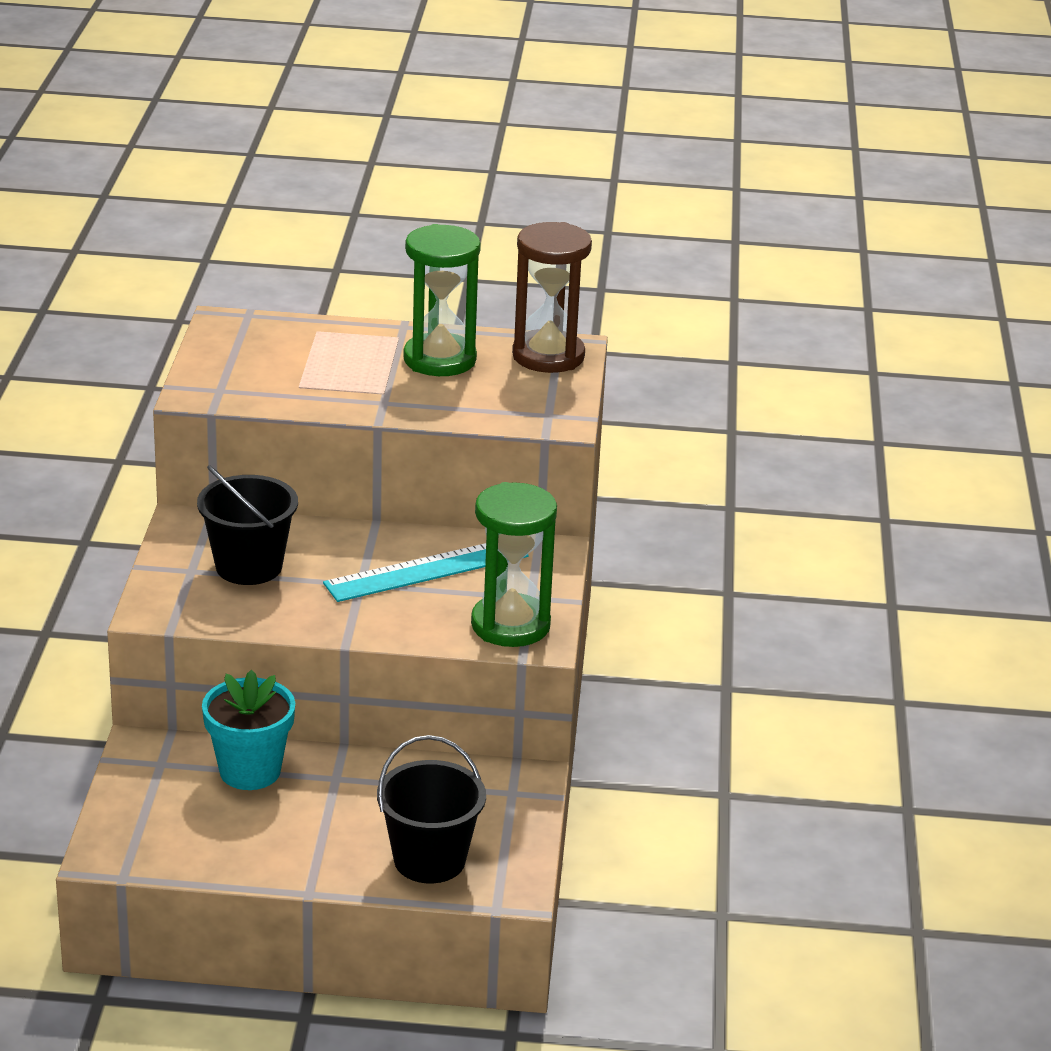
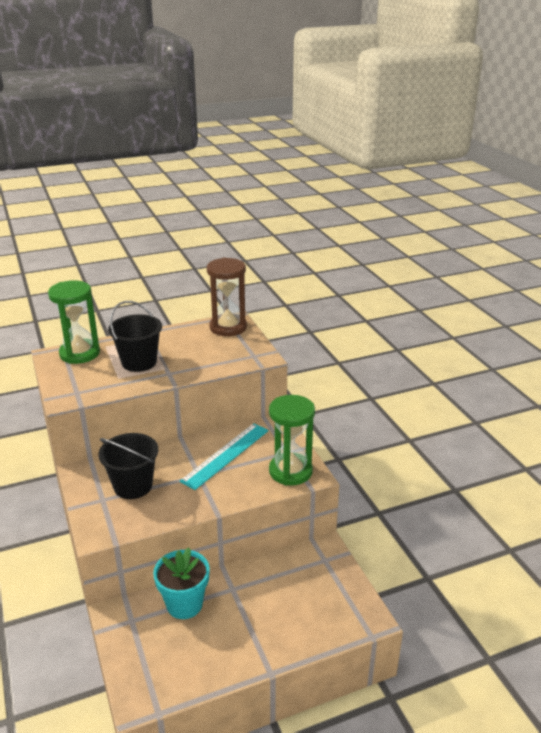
camera: 25 degrees left, 0 degrees up
black bucket [377,735,486,883] -> black bucket moved to [108,301,162,372]
green hourglass [403,224,481,376] -> green hourglass moved to [48,280,100,364]

